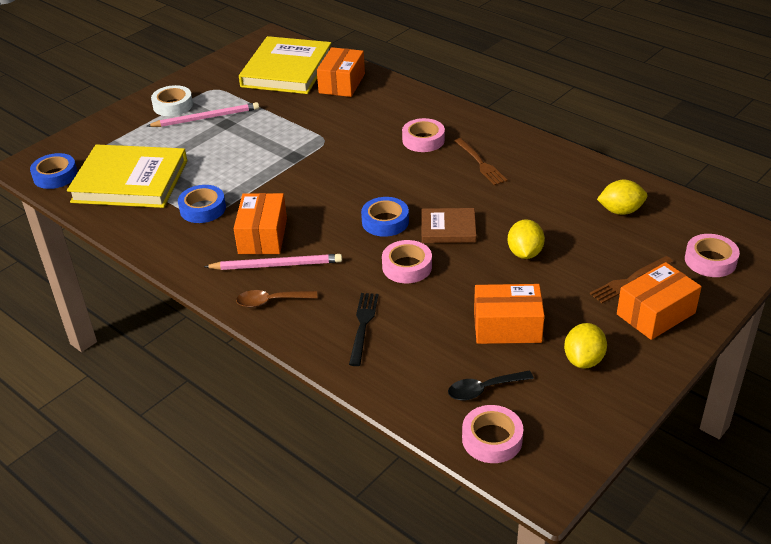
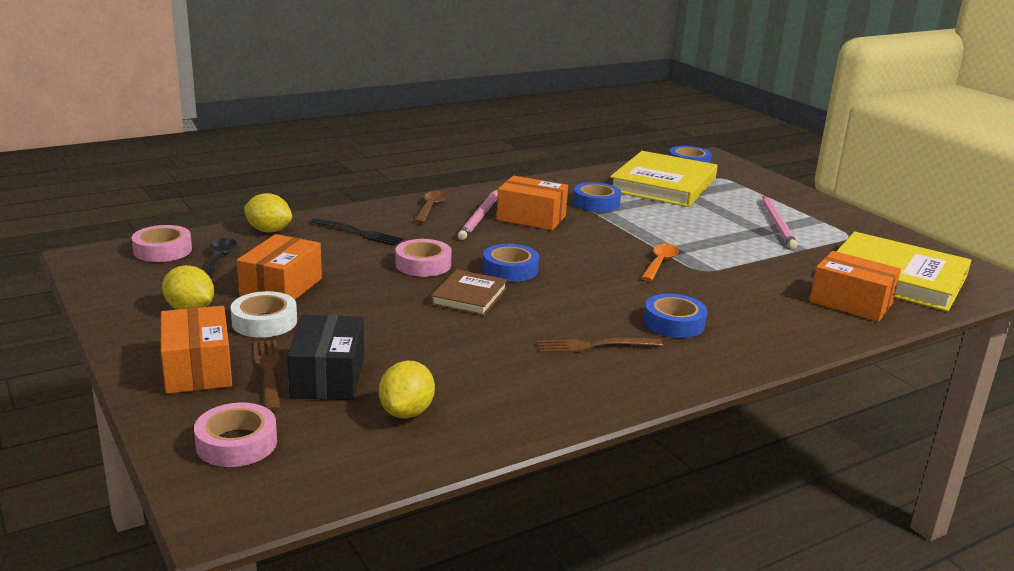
camera: 105 degrees right, 15 degrees down
white tape [151,85,193,116] -> white tape moved to [230,291,297,337]
pink tape [402,118,445,152] -> blue tape [643,294,707,338]
yellow lemon [507,219,545,259] -> yellow lemon moved to [244,193,292,233]
none -> black box [287,315,364,400]
none -> orange spoon [641,244,679,281]

